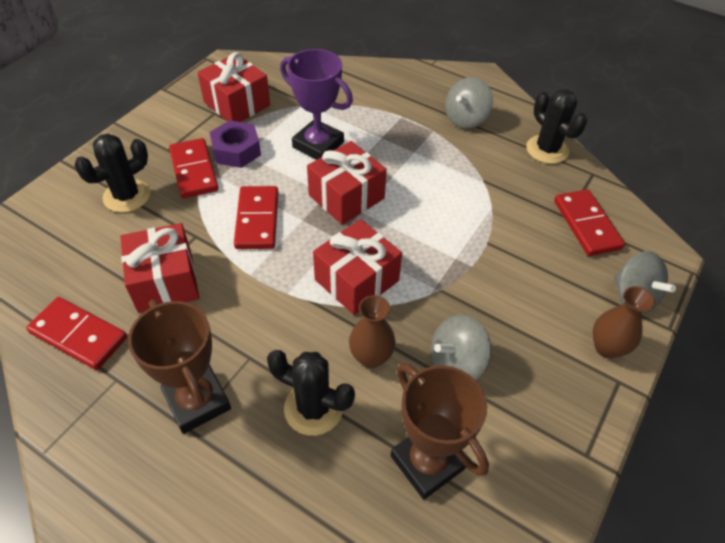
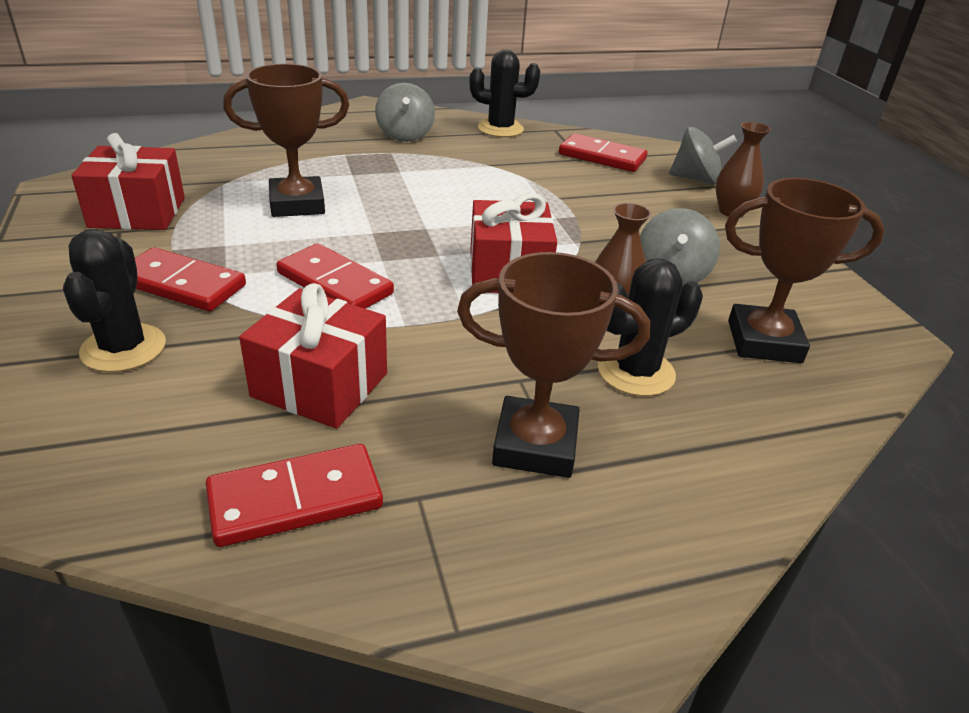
camera: 50 degrees left, 15 degrees down
purple nut [209,120,261,168] -> none
purple trophy [280,49,353,160] -> brown trophy [223,64,349,217]
red gift [307,141,387,225] -> none

